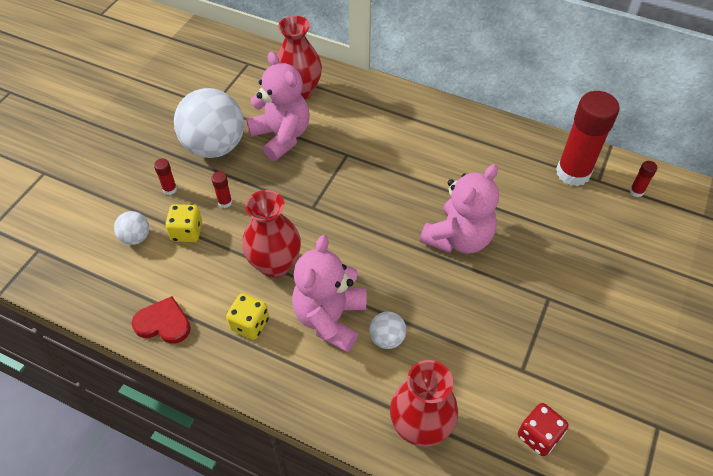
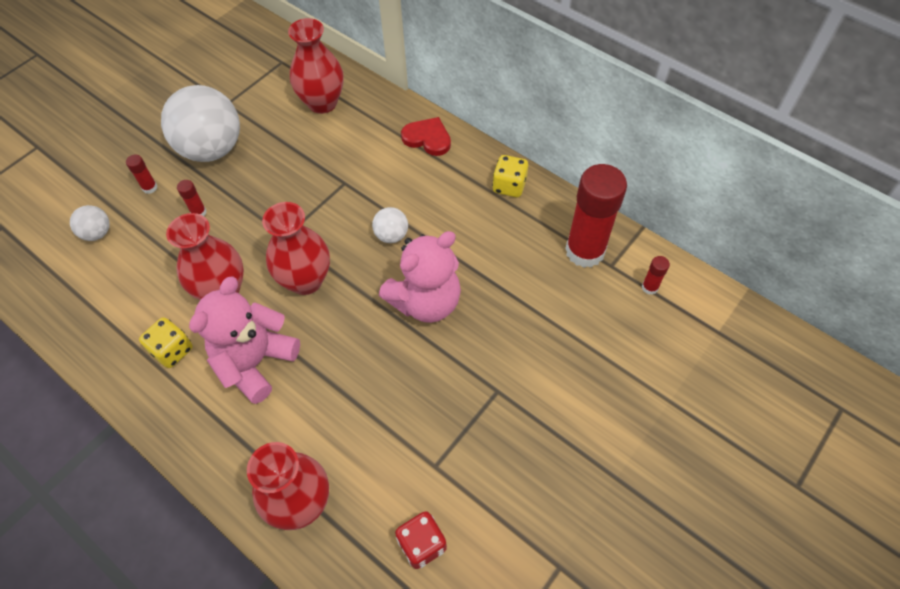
camera: 15 degrees right, 5 degrees up
red heart [132,296,191,344] -> red heart moved to [401,117,451,156]
yellow dice [165,204,202,242] -> yellow dice moved to [492,155,528,197]
pink teddy bear [246,52,310,161] -> none
white ball [369,312,406,349] -> white ball moved to [372,207,408,243]
none -> red vase [262,202,330,295]

